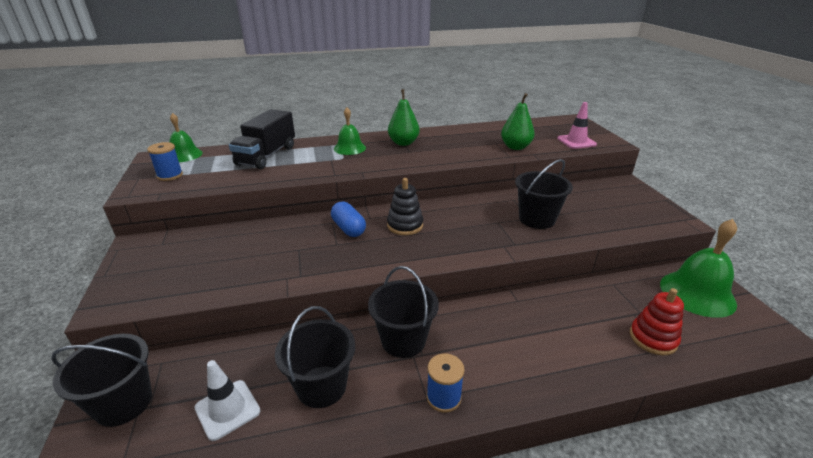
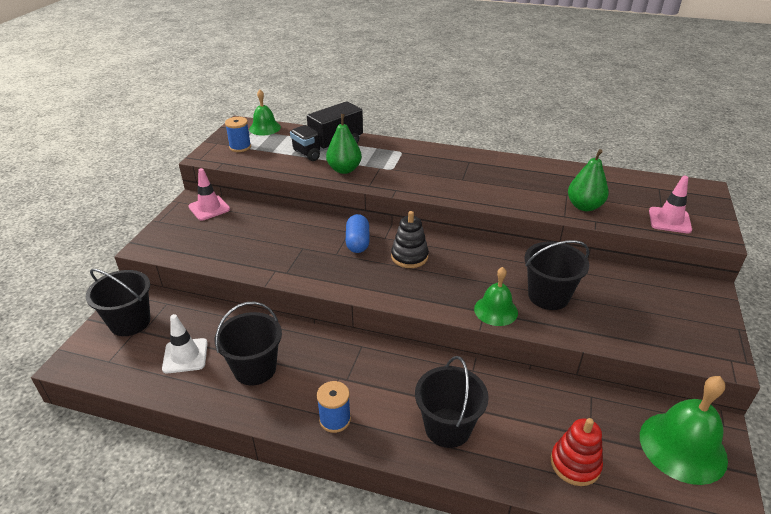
camera: 30 degrees right, 5 degrees up
green bell [334,107,366,155] -> green bell moved to [474,267,518,326]
black bucket [368,266,439,358] -> black bucket moved to [415,356,489,448]
green pear [388,89,420,146] -> green pear moved to [326,114,362,174]
none -> pink traffic cone [188,168,230,221]

